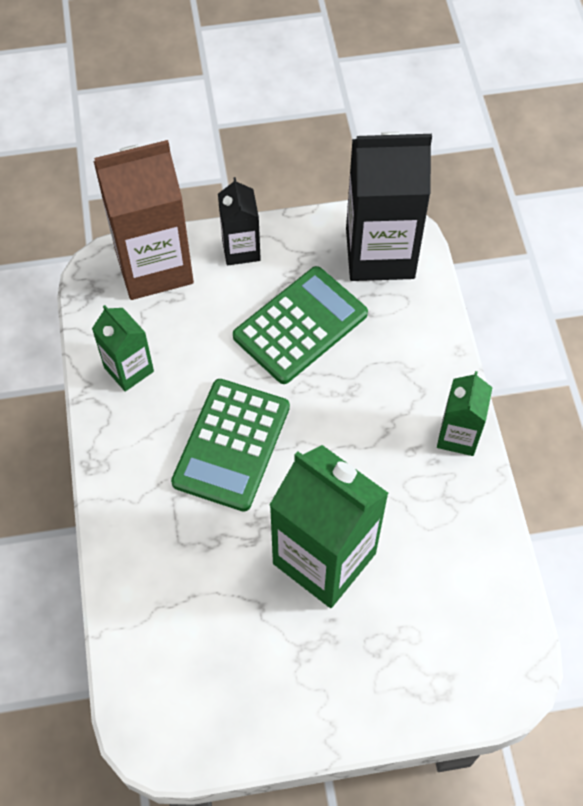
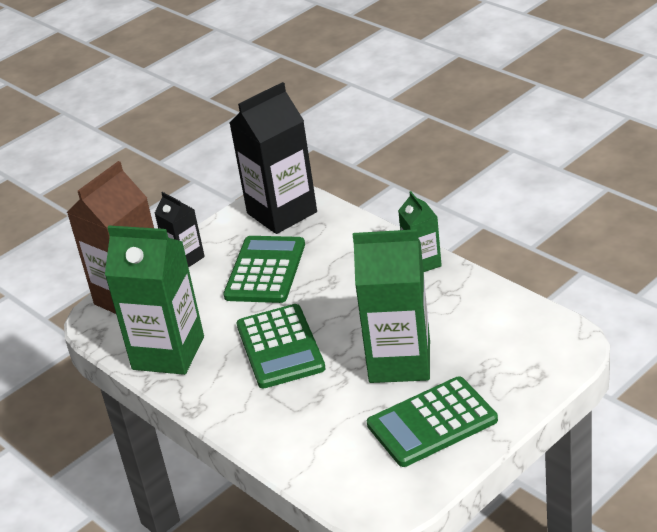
camera: 30 degrees left, 25 degrees down
green carton [92,305,154,392] -> green carton [105,226,204,375], size x1.89
none -> green calculator [367,376,498,467]

